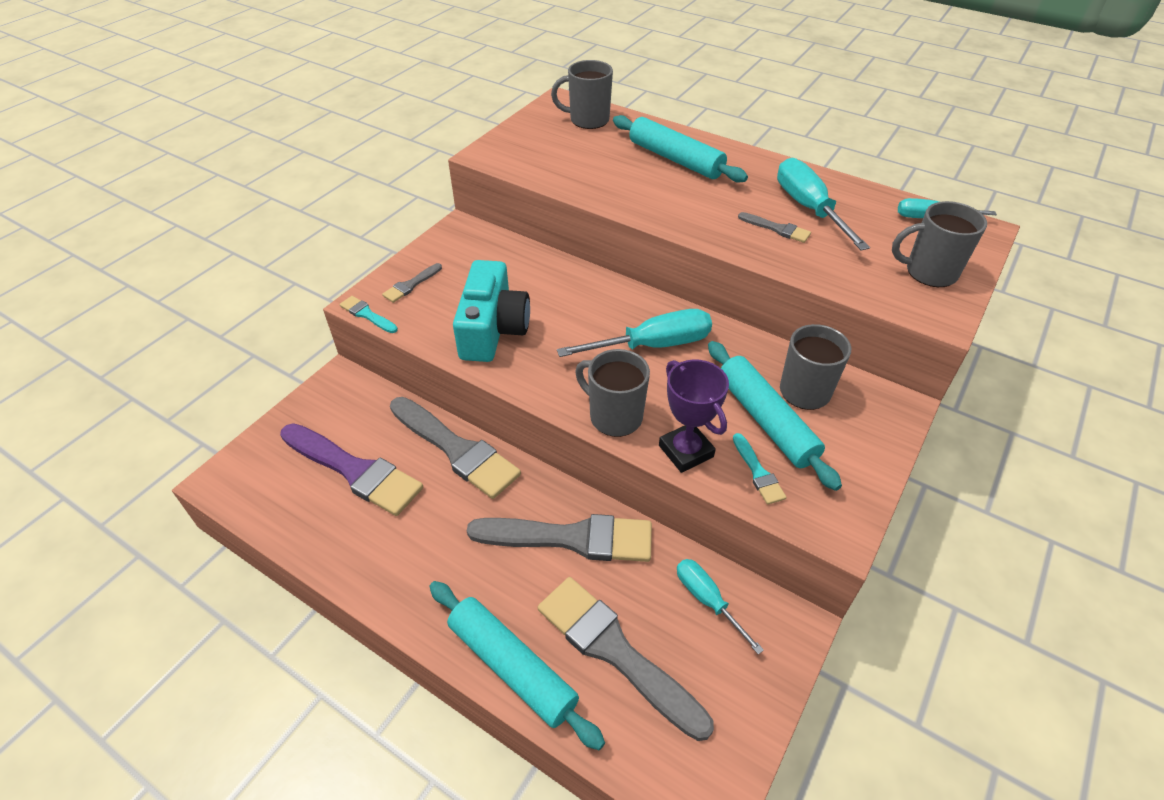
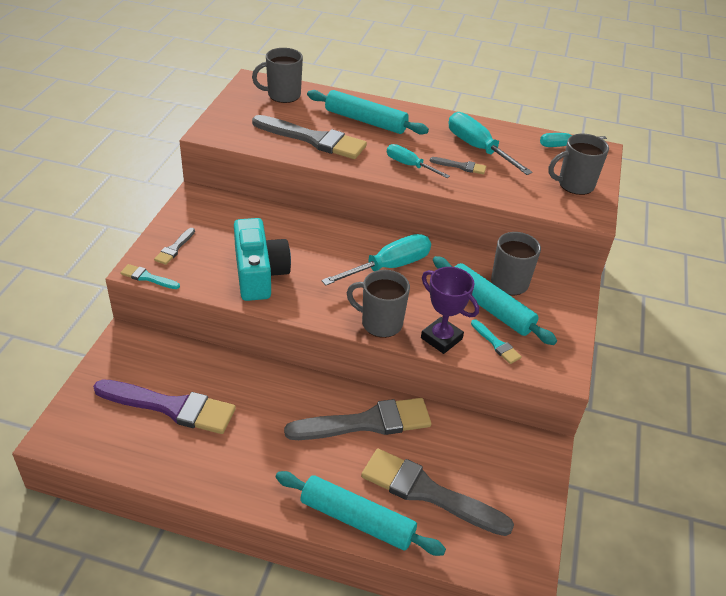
camera: 20 degrees left, 5 degrees down
grey brush [390,397,521,499] -> grey brush moved to [252,115,367,159]
turquoise screwdriver [677,559,764,655] -> turquoise screwdriver moved to [387,144,450,178]

